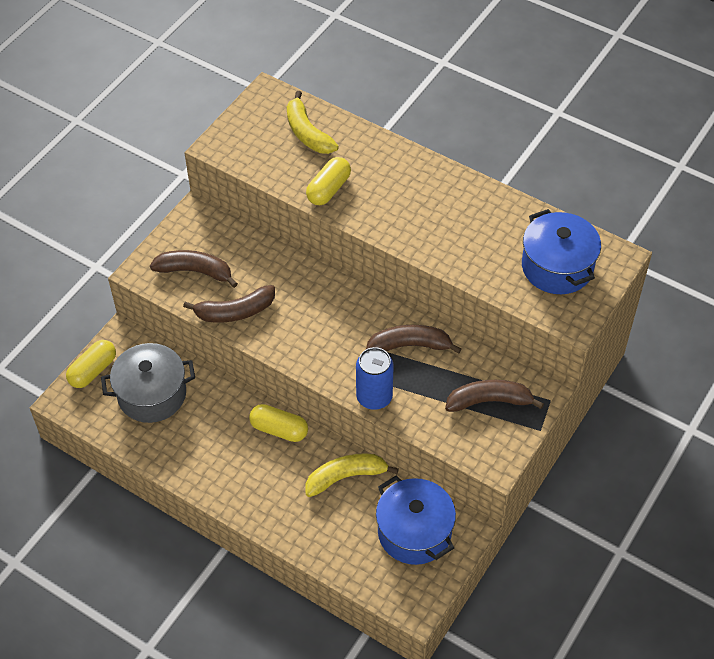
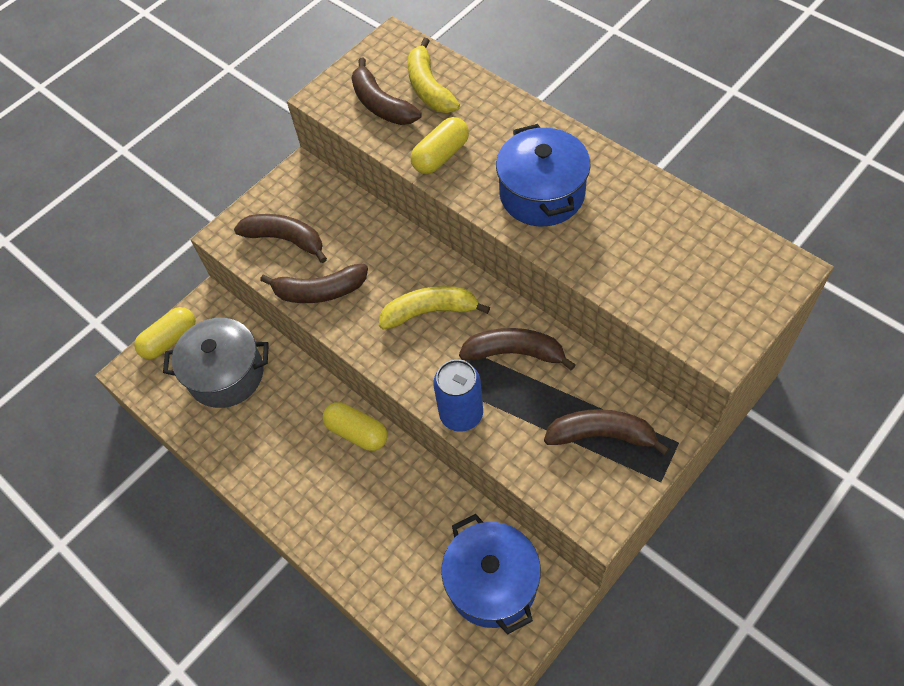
camera: 15 degrees right, 5 degrees up
yellow banana [305,453,399,497] -> yellow banana moved to [379,286,490,330]
blue pot [522,209,601,294] -> blue pot moved to [496,124,591,226]
none -> brown banana [351,57,422,125]

